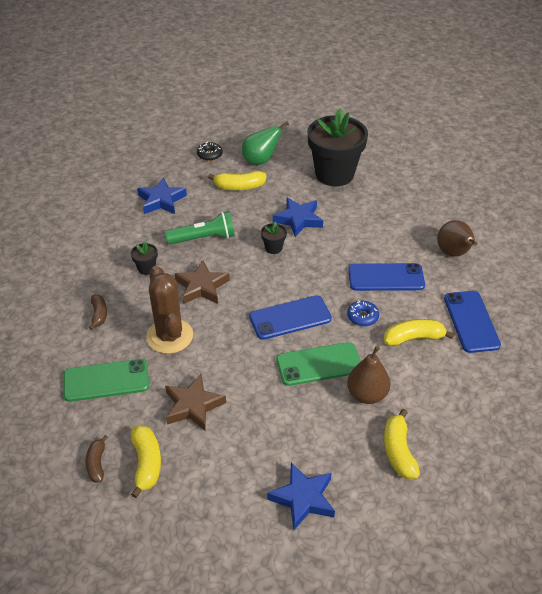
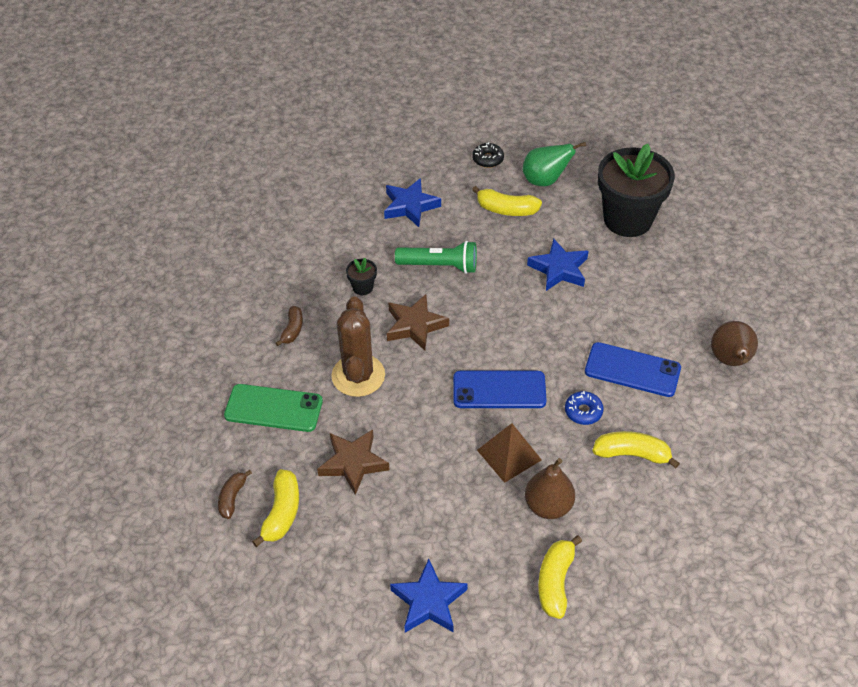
camera: 20 degrees right, 5 degrees up
black flower pot [261,221,287,254] -> none
green phone [276,342,361,386] -> brown pyramid [477,423,542,483]
blue phone [444,291,501,353] -> none

